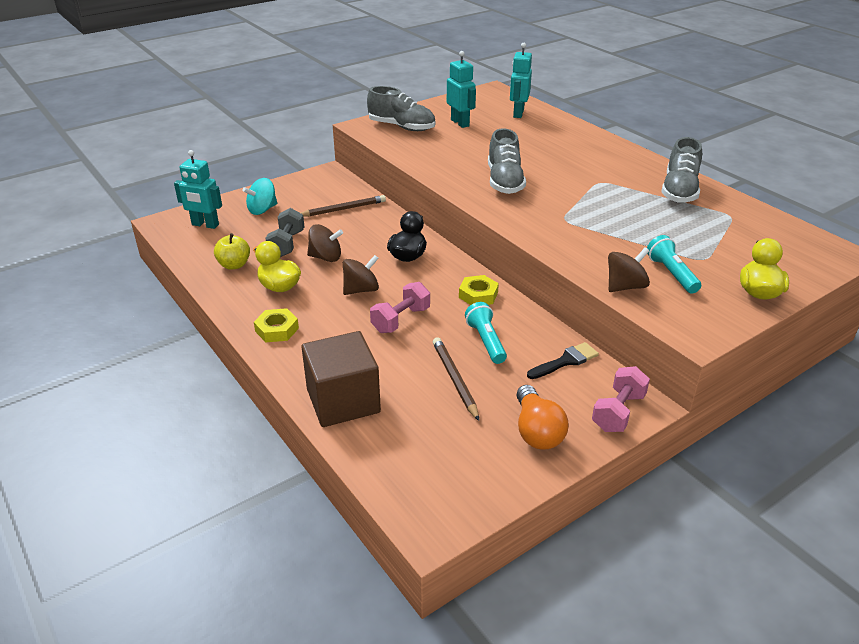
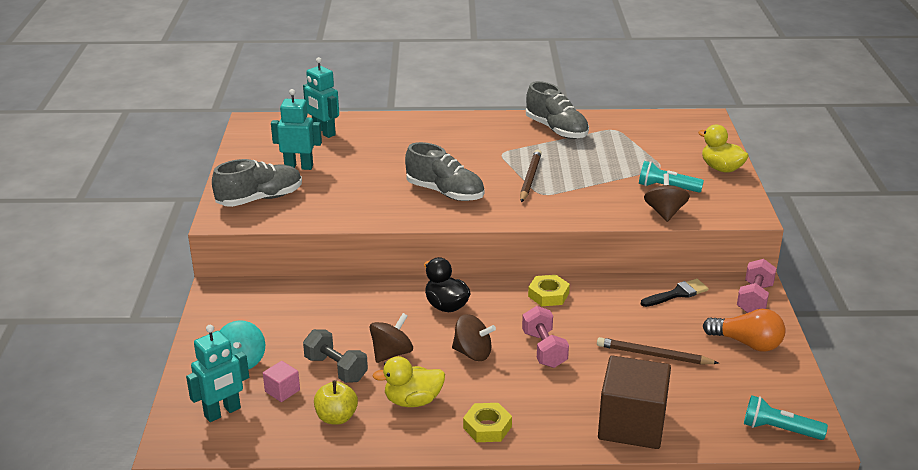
camera: 55 degrees left, 5 degrees down
brown pencil [301,195,386,217] -> brown pencil moved to [520,150,542,203]
brown spinning top [343,255,379,295] -> brown spinning top turned 105 degrees clockwise [452,314,496,361]
turquoise flashlight [465,302,507,364] -> turquoise flashlight moved to [744,395,828,440]
black brush [527,342,599,379] -> black brush turned 60 degrees clockwise [641,279,709,307]
pink dumbbell [592,366,650,432] -> pink dumbbell turned 45 degrees clockwise [737,259,776,313]
none -> pink cube [263,361,300,402]

